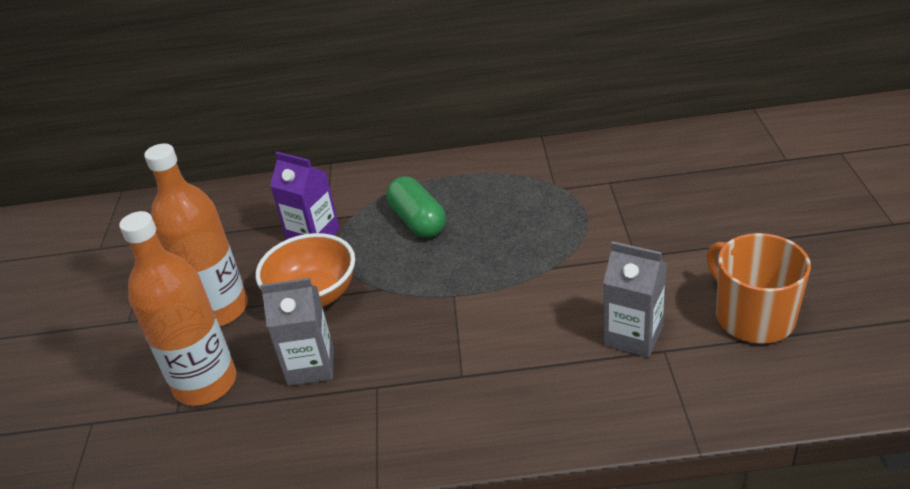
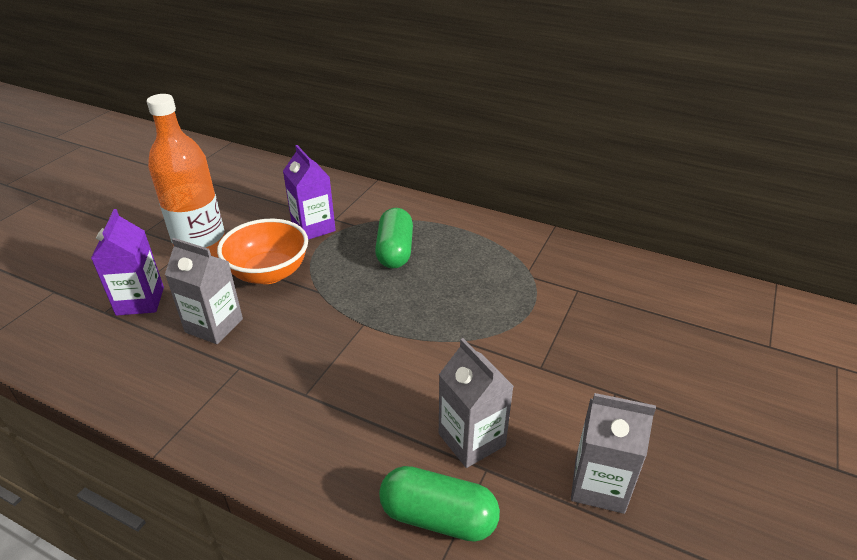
camera: 25 degrees right, 0 degrees up
orange bottle [119,211,236,406] -> purple carton [91,209,164,316]
orange mug [707,233,811,344] -> grey carton [571,393,656,514]
none -> green capsule [379,466,500,542]

